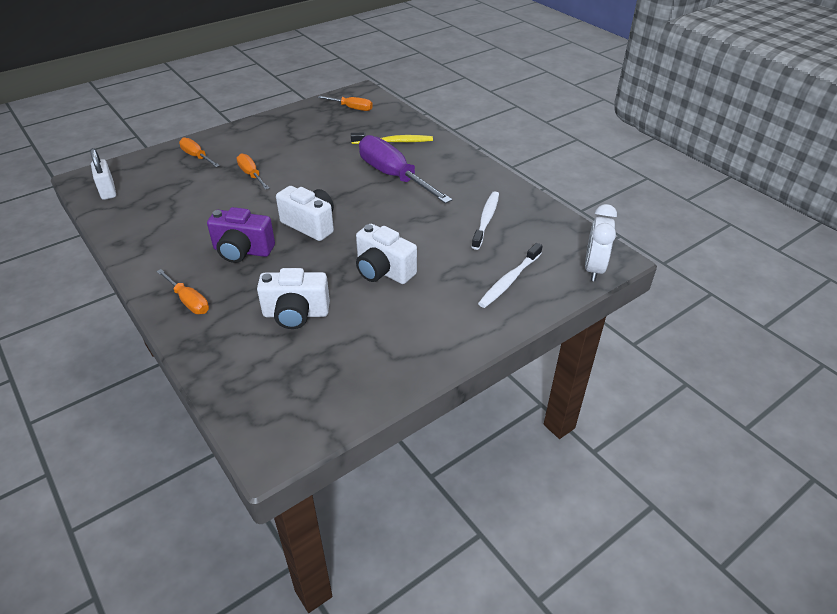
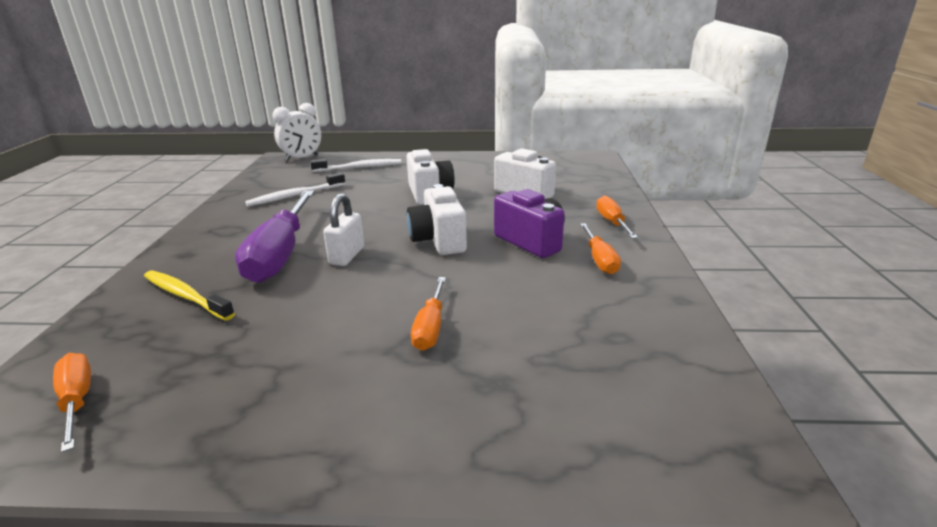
camera: 140 degrees left, 15 degrees down
white padlock [90,148,116,200] -> white padlock moved to [323,193,364,266]
orange screwdriver [179,137,220,167] -> orange screwdriver moved to [580,223,621,275]

